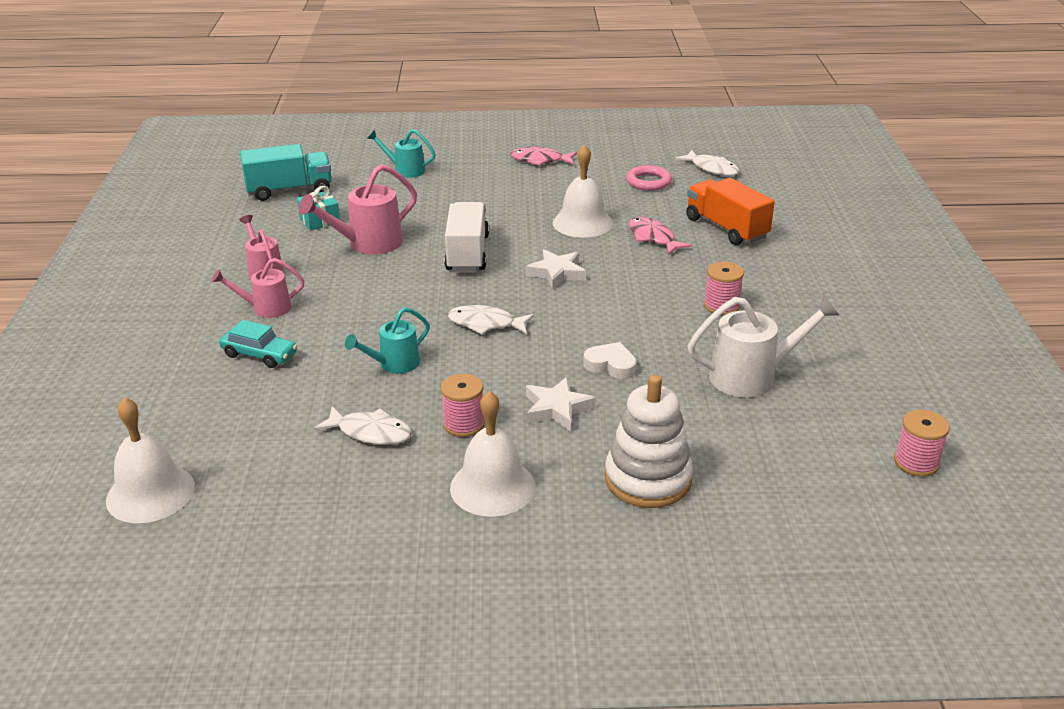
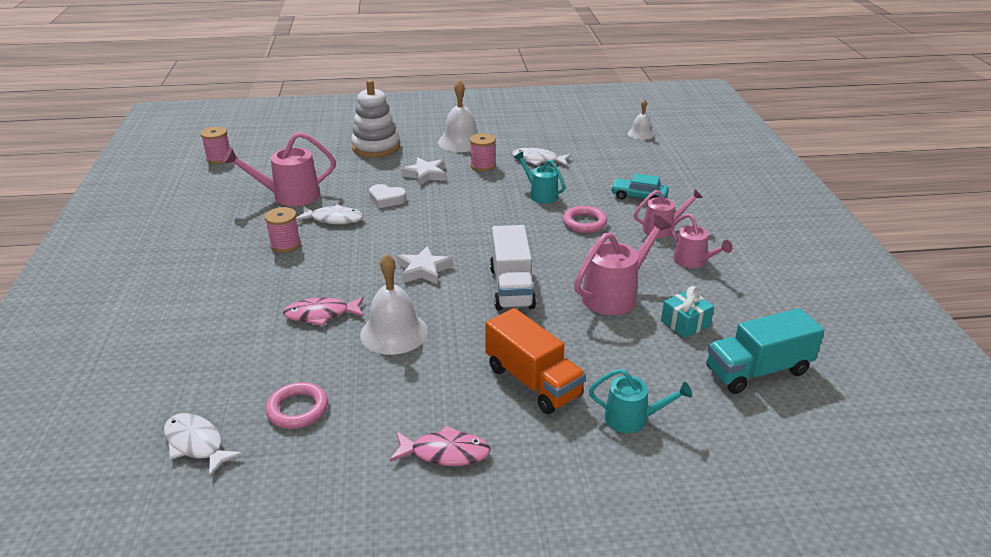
camera: 175 degrees right, 0 degrees up
white bell [106,397,195,523] -> white bell [628,99,654,140], size x0.58
turquoise watering can [345,307,430,374] -> turquoise watering can turned 90 degrees counterclockwise [514,151,565,204]
white fish [448,305,534,335] -> white fish moved to [296,205,363,225]
pink fish [629,217,692,255] -> pink fish turned 120 degrees clockwise [283,297,364,326]
orange truck [686,178,775,245] -> orange truck moved to [485,308,586,414]
white watering can [687,295,839,398] -> pink watering can [223,132,336,206]
none -> pink ring [563,206,607,233]

